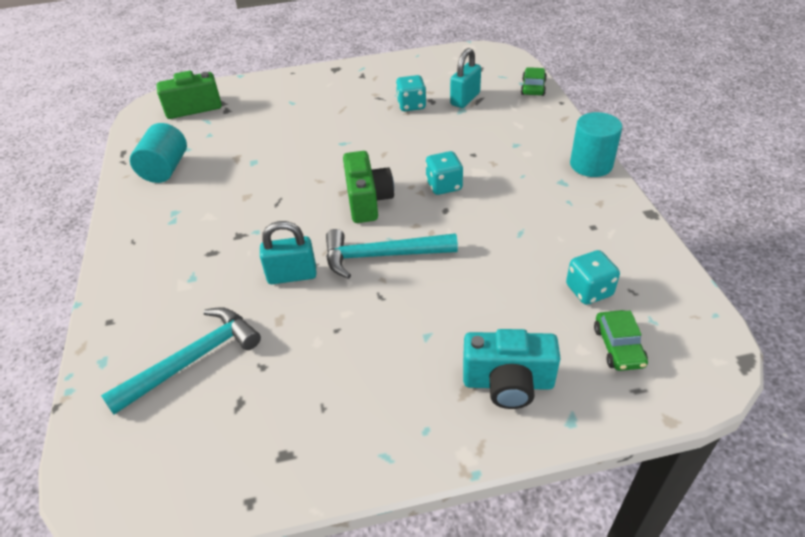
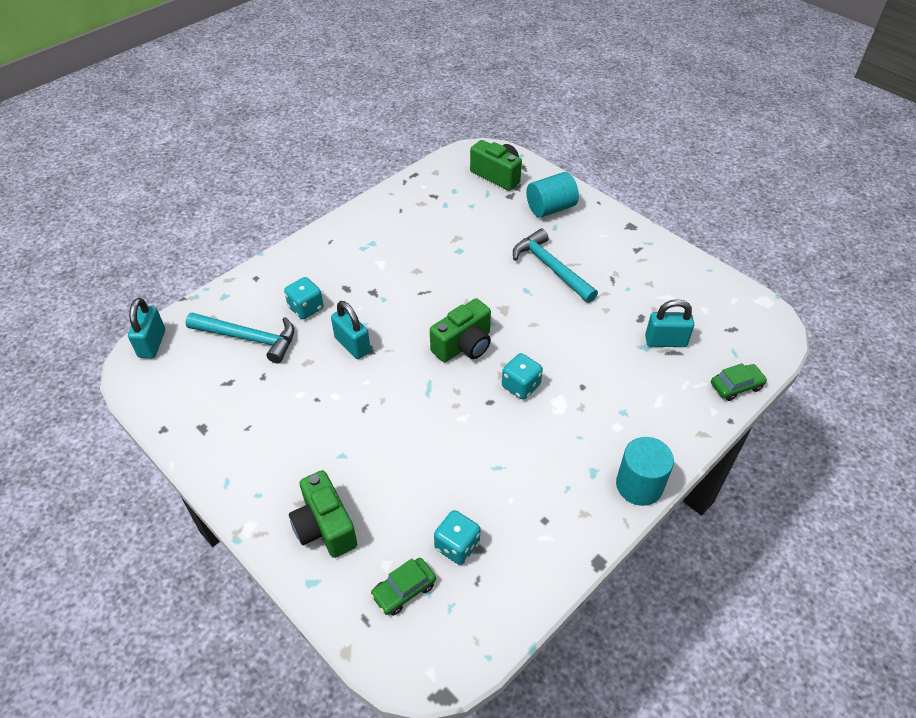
camera: 55 degrees right, 5 degrees up
turquoise cylinder [130,123,187,183] -> turquoise cylinder moved to [526,172,579,217]
turquoise hammer [326,229,458,279] -> turquoise hammer moved to [513,229,598,303]
turquoise dice [396,75,426,111] -> turquoise dice moved to [284,277,324,319]
turquoise camera [463,329,561,409] -> green camera [289,470,357,558]
none -> turquoise padlock [128,298,165,358]

